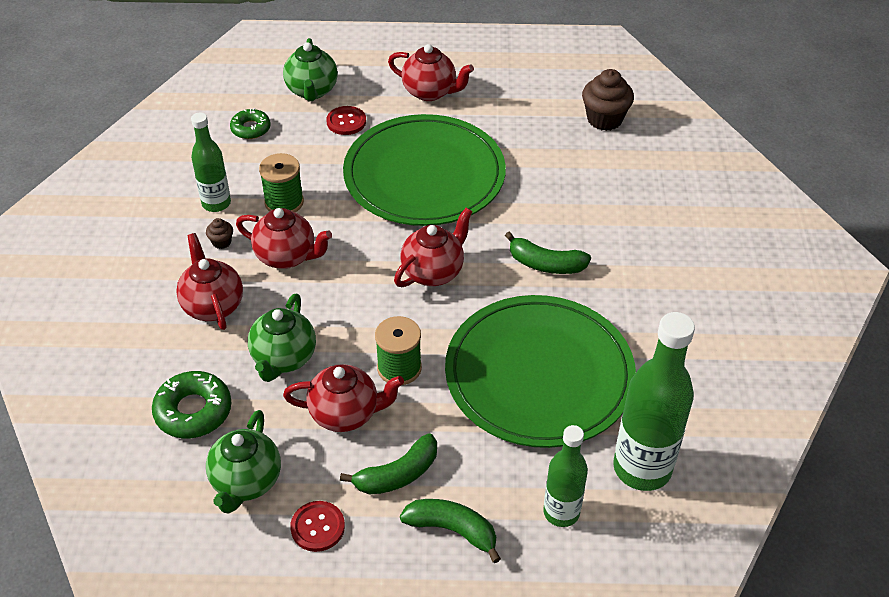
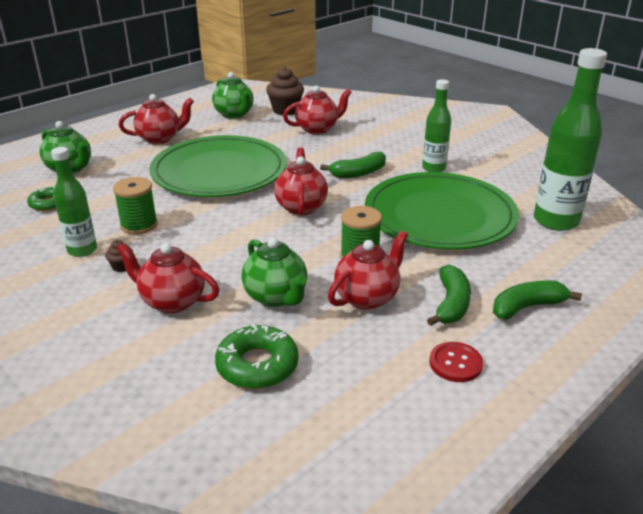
camera: 45 degrees left, 15 degrees down
green teapot [206,410,281,514] -> green teapot moved to [212,72,254,119]
red teapot [236,208,332,269] -> red teapot moved to [283,86,352,134]
red button [326,106,366,135] -> none
green bottle [543,425,588,527] -> green bottle moved to [422,79,451,172]

